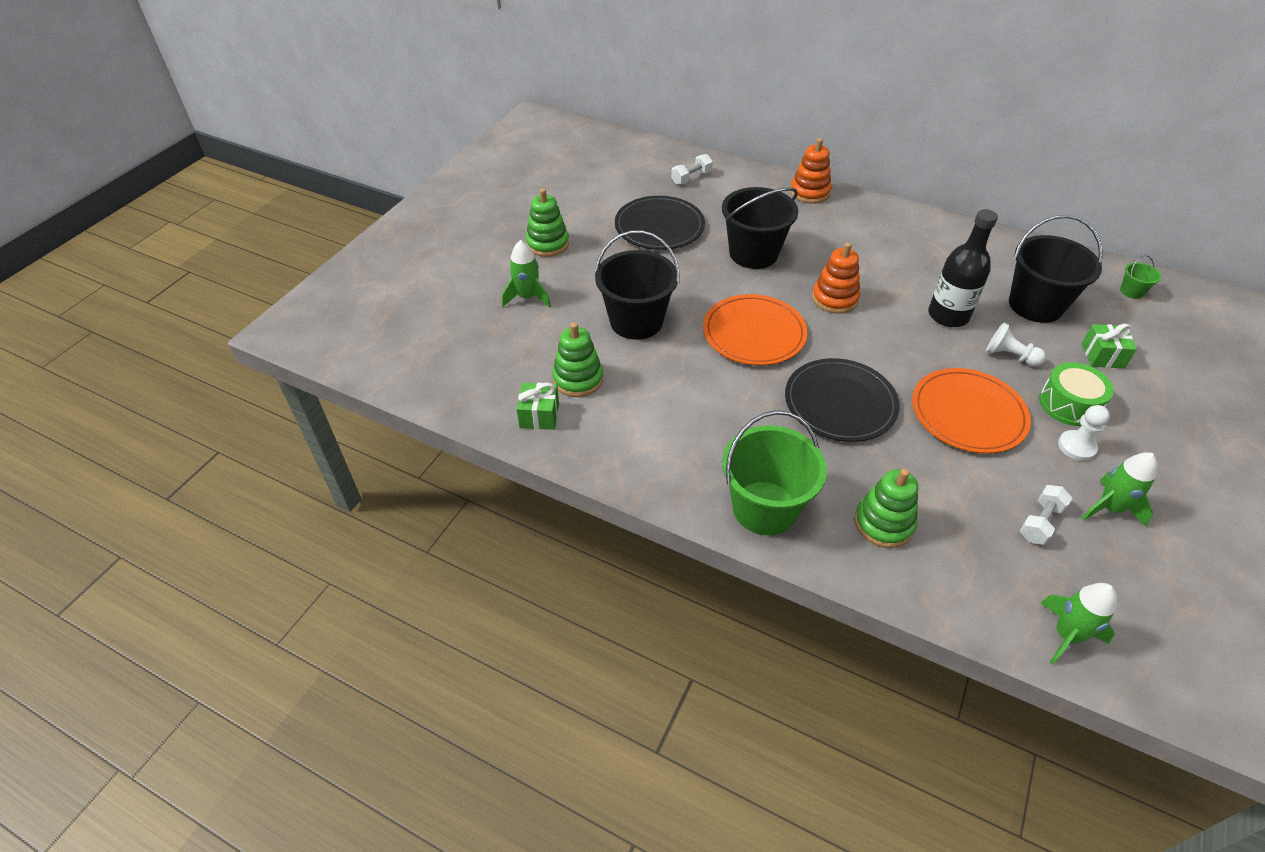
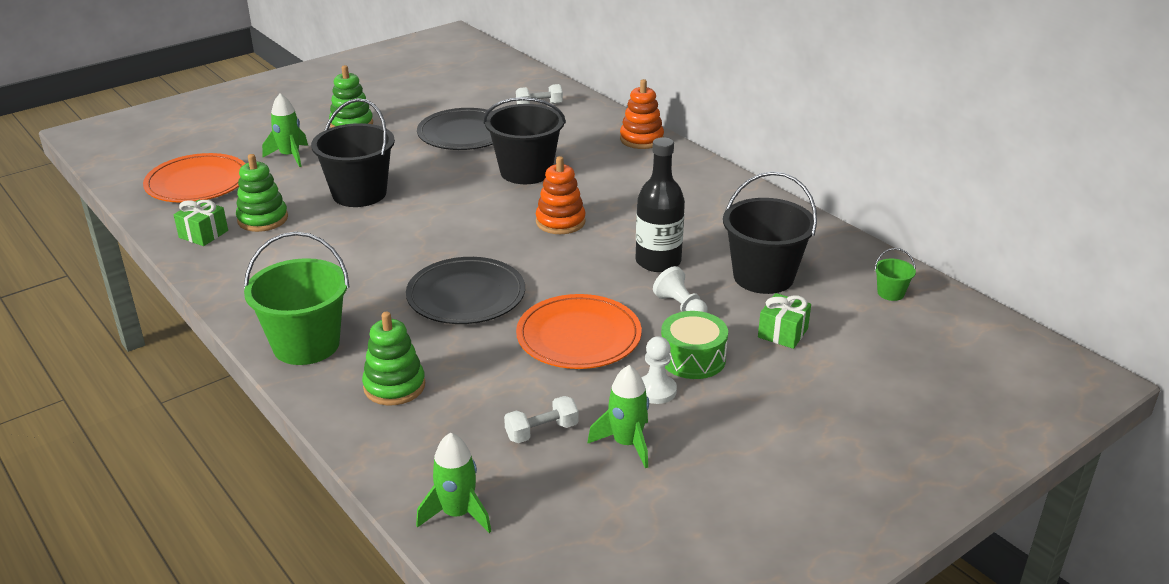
camera: 25 degrees right, 15 degrees down
orange plate [703,294,807,365] -> orange plate moved to [143,153,246,203]

